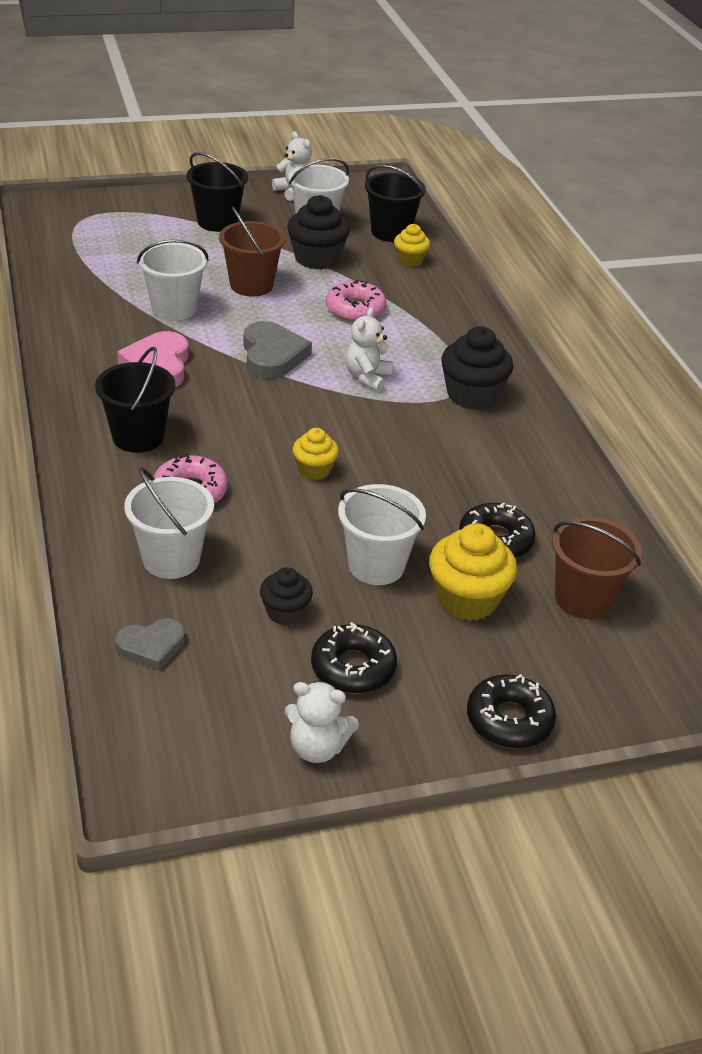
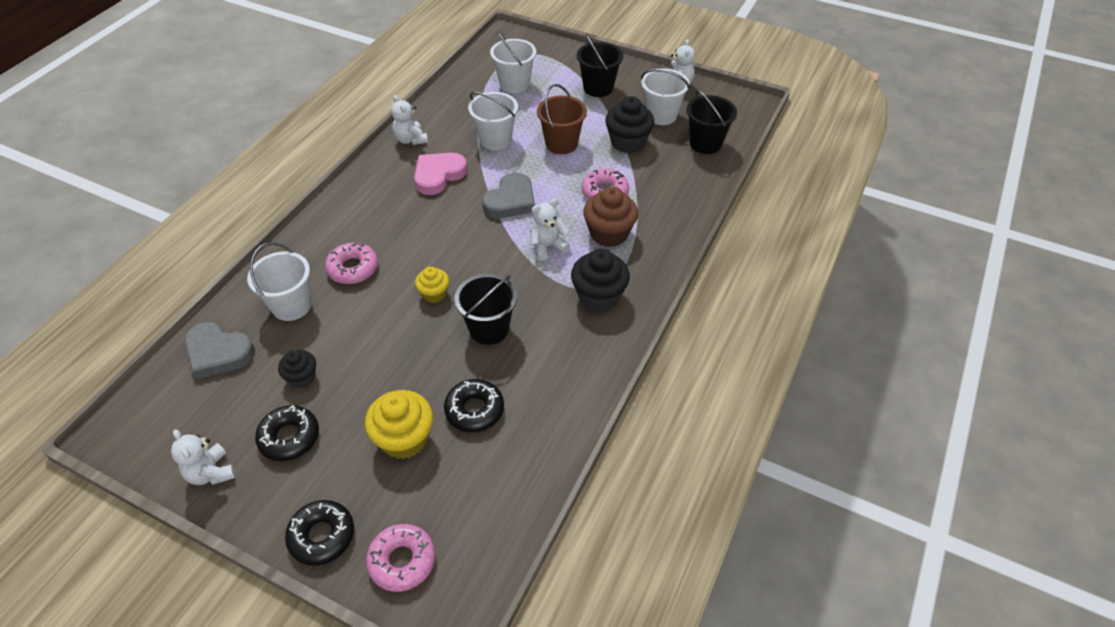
camera: 45 degrees right, 10 degrees up
black bucket [95,347,175,453] -> black bucket moved to [454,274,517,345]
grey heart [115,619,185,670] -> grey heart [184,322,255,379], size x1.56
white bucket [338,484,426,585] -> white bucket moved to [490,31,536,93]
yellow cupcake [394,224,430,267] -> none
brown bucket [552,517,642,619] -> none
none -> pink donut [366,524,436,592]
none -> white teddy bear [391,95,428,145]
none -> brown cupcake [583,186,638,247]

